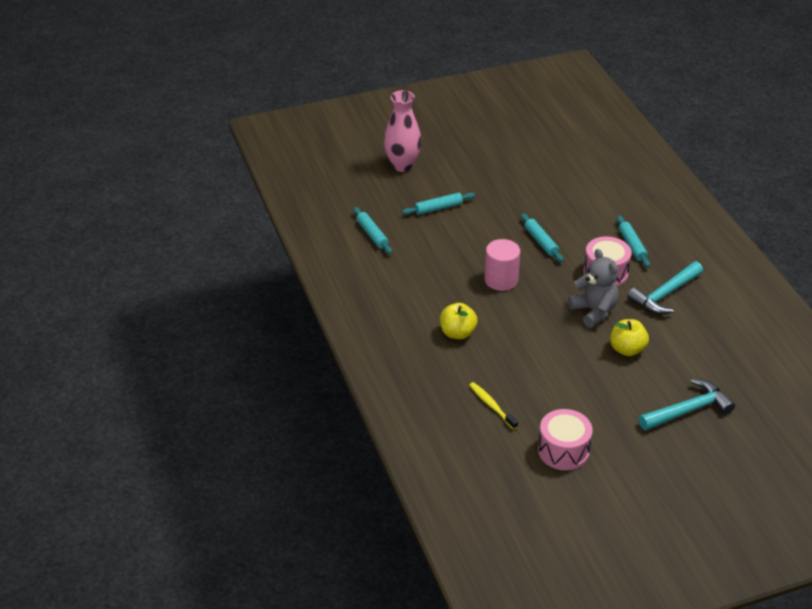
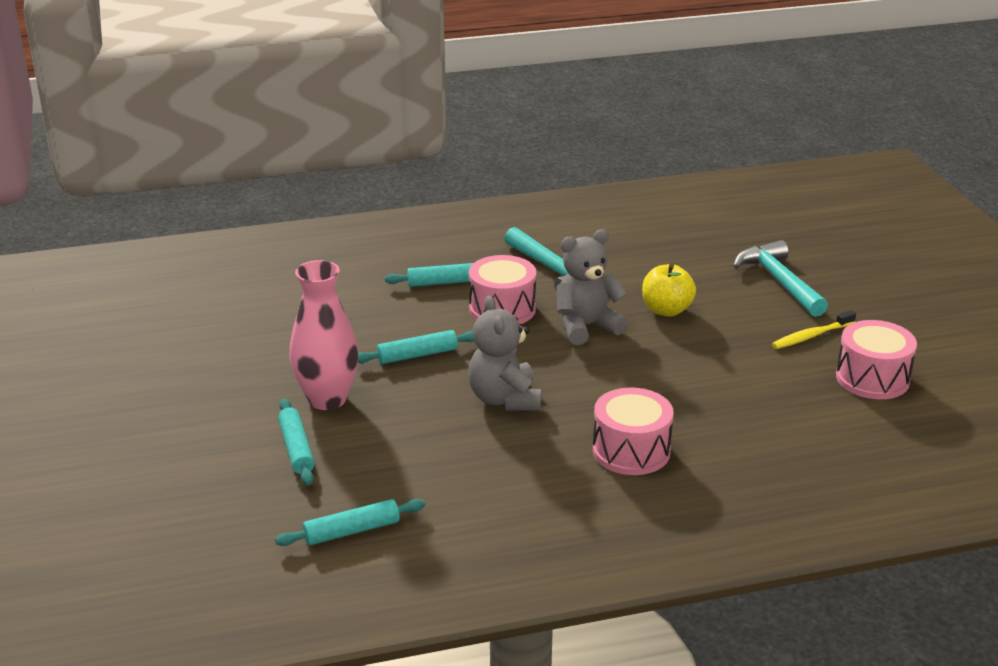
camera: 85 degrees left, 10 degrees down
pink vase [384,90,422,172] -> pink vase moved to [289,260,359,410]
yellow apple [440,303,478,339] -> pink drum [593,387,674,475]
yellow toothbrush [469,382,518,430] -> yellow toothbrush moved to [772,310,856,349]
pink cylinder [484,239,520,291] -> grey teddy bear [468,296,541,411]

